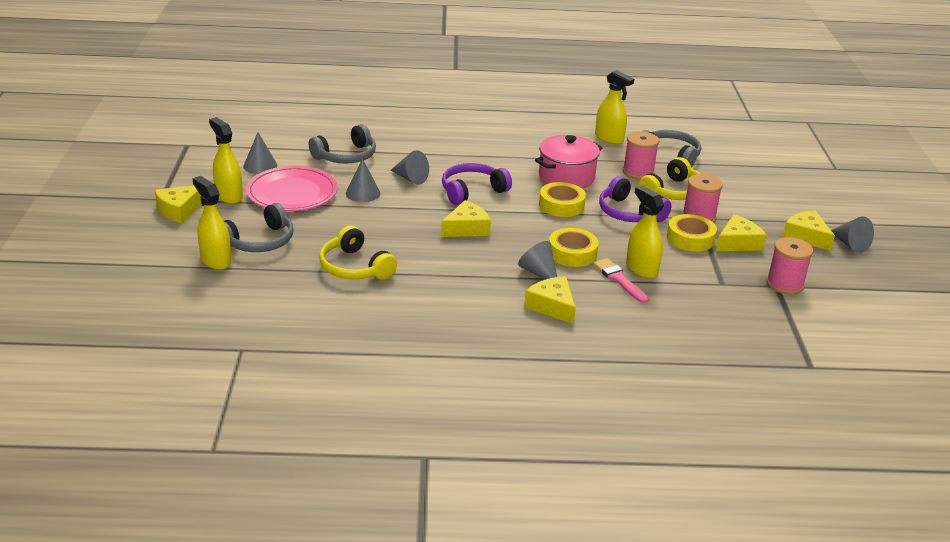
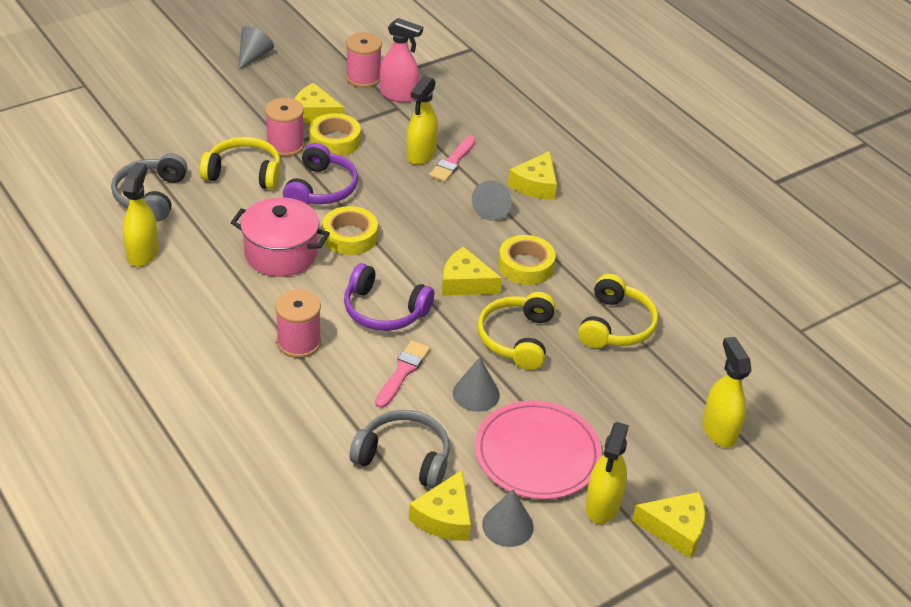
camera: 125 degrees left, 10 degrees up
yellow spray bottle [192,176,232,270] -> yellow spray bottle turned 150 degrees clockwise [702,337,752,447]
grey headphones [224,203,294,252] -> none
grey cone [390,150,429,185] -> pink brush [375,340,430,408]
yellow tape [549,228,599,267] -> yellow tape moved to [498,235,556,285]
pink spool [623,131,659,180] -> pink spool moved to [275,289,321,358]
yellow cheese [782,210,835,251] -> yellow cheese moved to [409,470,471,541]
none -> pink spray bottle [380,18,423,103]
none -> yellow headphones [478,292,555,370]

